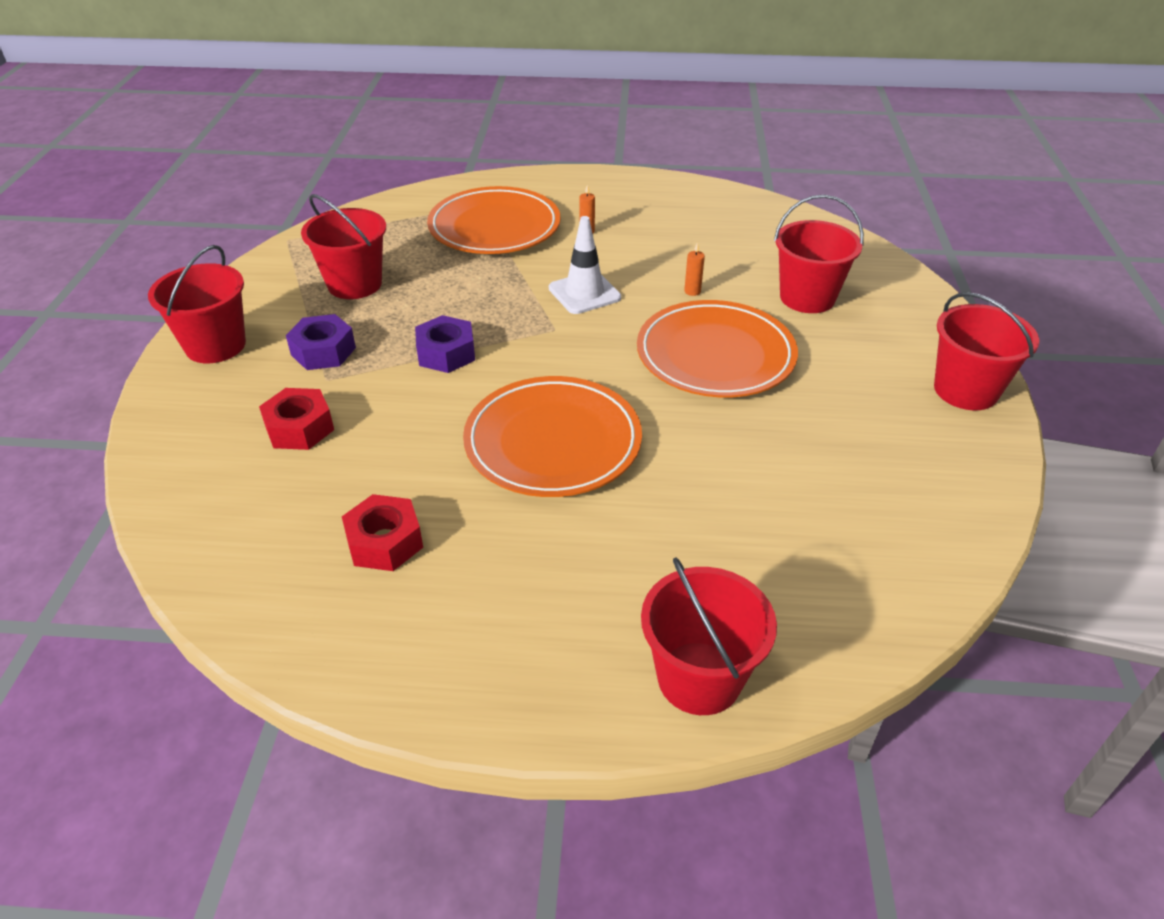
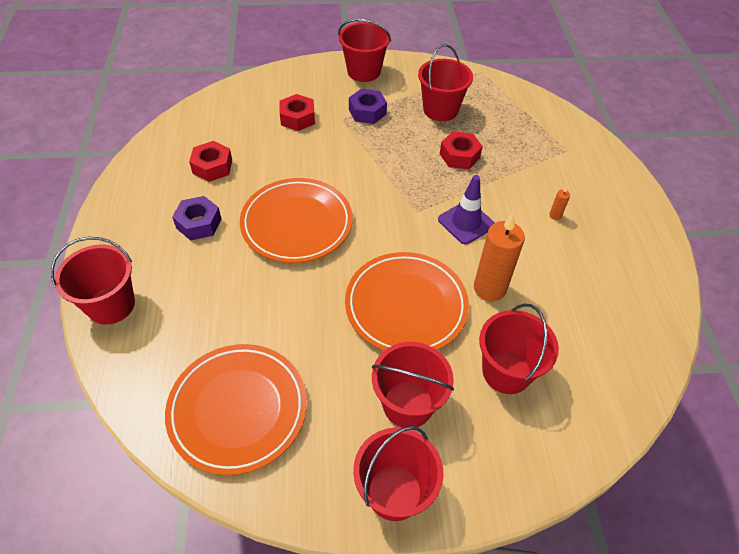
camera: 80 degrees right, 10 degrees up
purple nut [415,315,475,373] -> purple nut moved to [172,196,221,241]
orange plate [427,186,561,254] -> orange plate moved to [165,344,307,475]
white traffic cone [549,216,621,314] -> purple traffic cone [438,175,495,244]
orange candle [684,242,705,296] -> orange candle [474,213,525,301], size x2.43
none -> red bucket [372,342,454,428]
none -> red nut [440,131,483,169]

